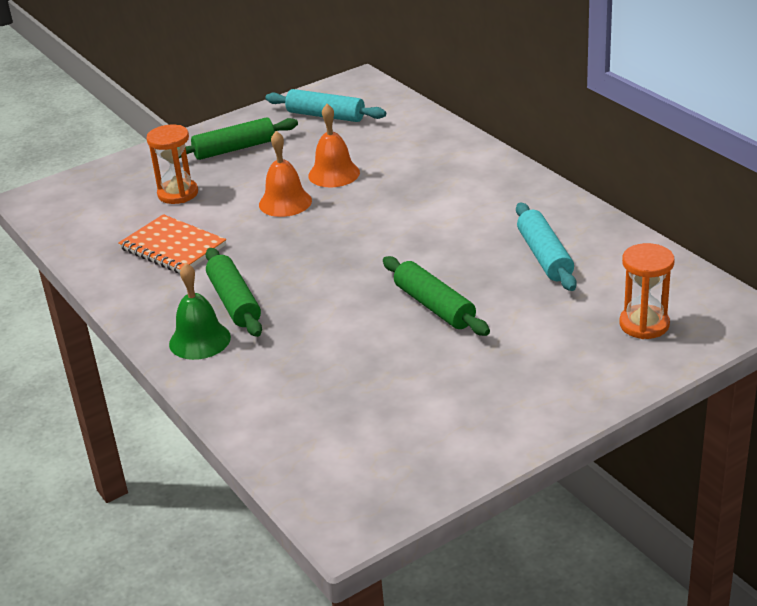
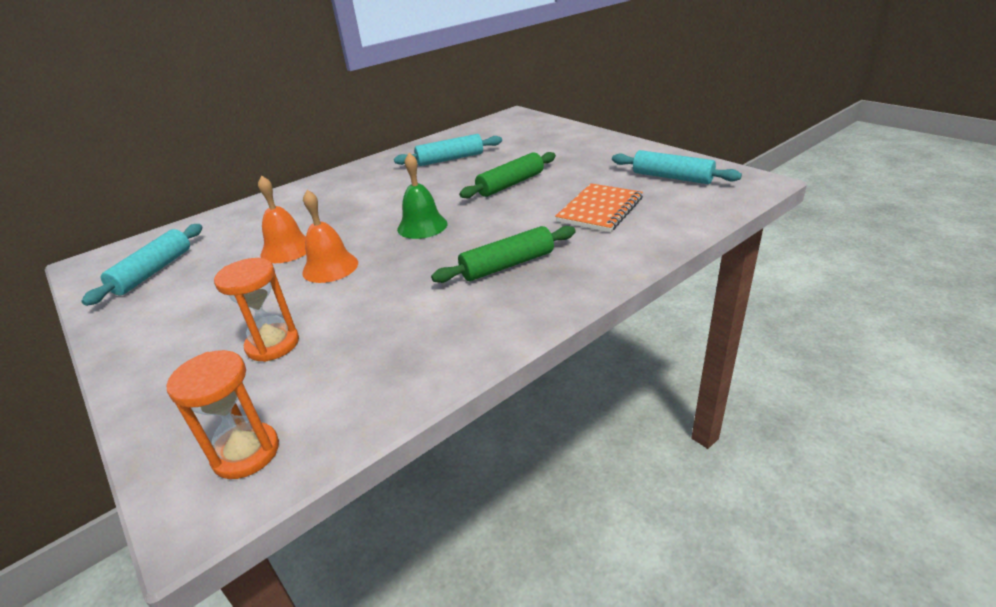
camera: 95 degrees left, 0 degrees up
orange notebook [118,214,226,273] -> orange notebook moved to [555,183,643,232]
green bell [169,263,231,360] -> green bell moved to [397,153,447,239]
green rolling pin [179,117,298,160] -> none
orange hourglass [620,243,675,339] -> orange hourglass moved to [167,350,279,479]
none -> turquoise rolling pin [612,150,742,184]

